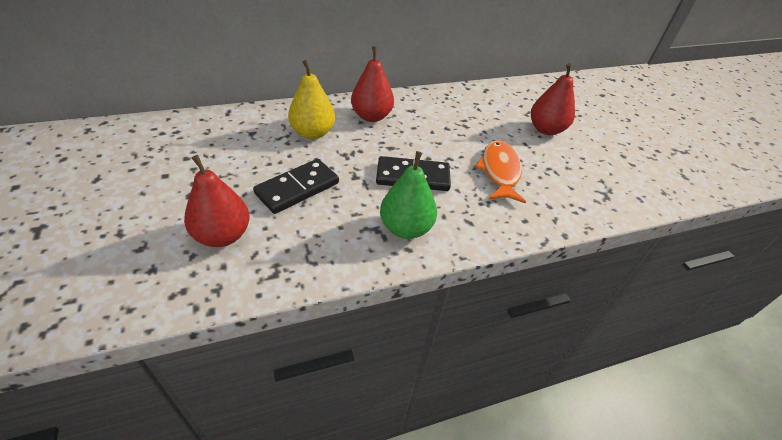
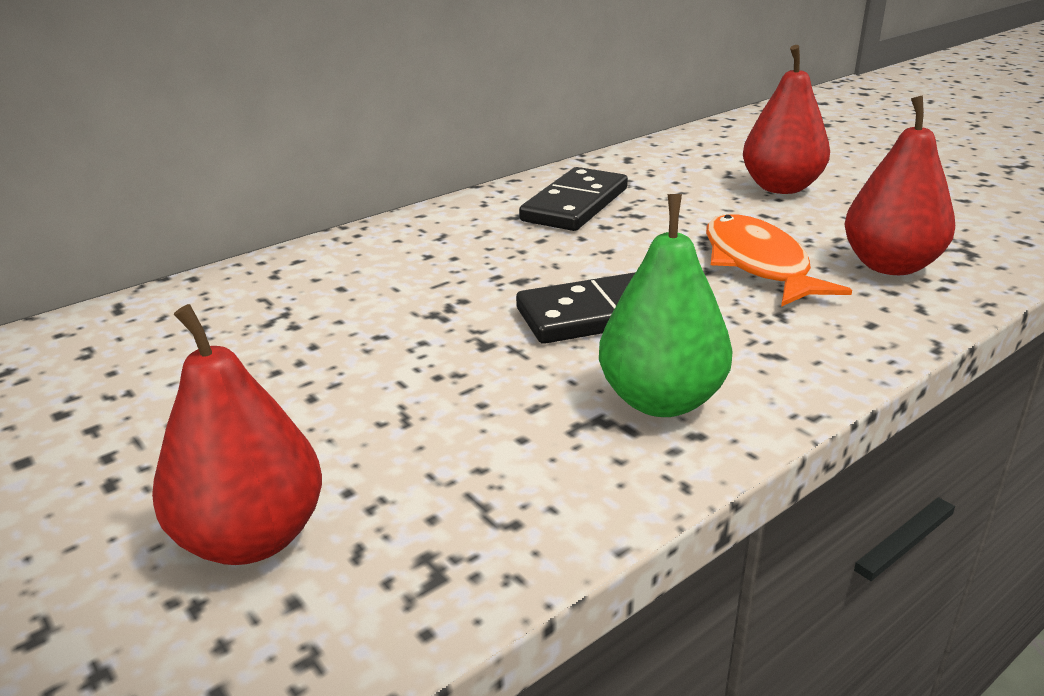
camera: 15 degrees left, 15 degrees down
black domino [253,159,339,214] -> black domino moved to [519,167,628,231]
yellow pear [288,60,335,139] -> none
red pear [351,46,394,122] -> red pear moved to [844,95,955,275]

